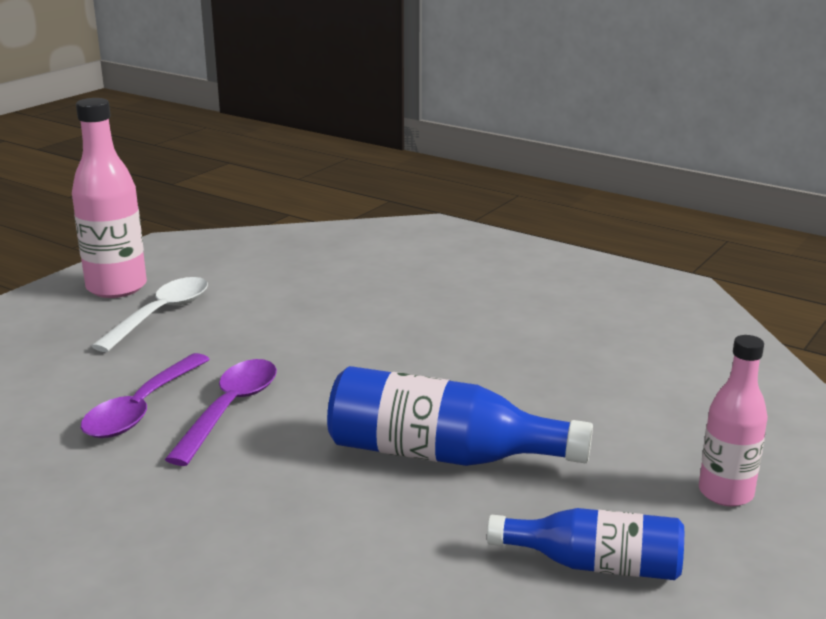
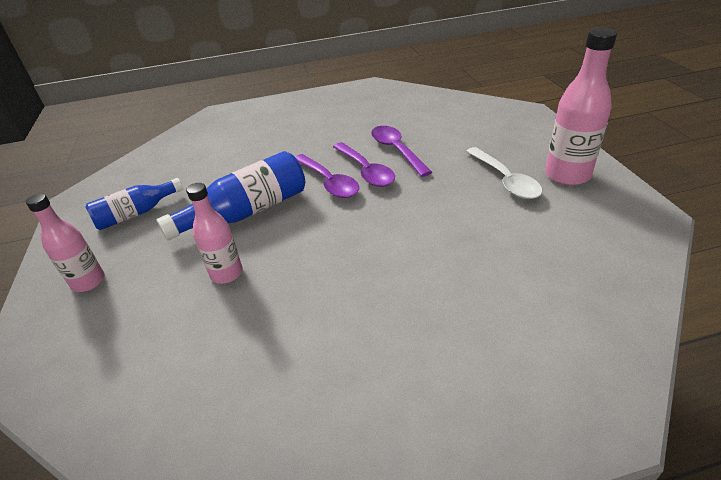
camera: 135 degrees right, 15 degrees up
none -> pink bottle [186,183,243,284]
none -> purple spoon [295,154,359,198]

